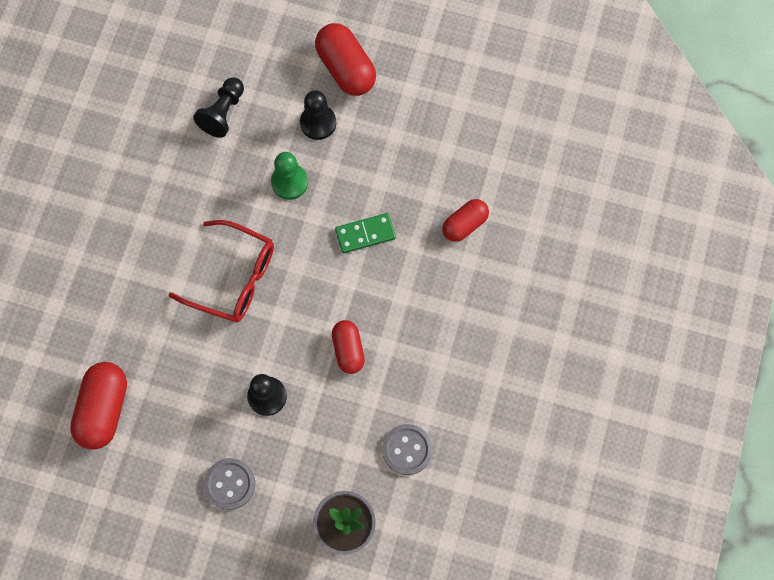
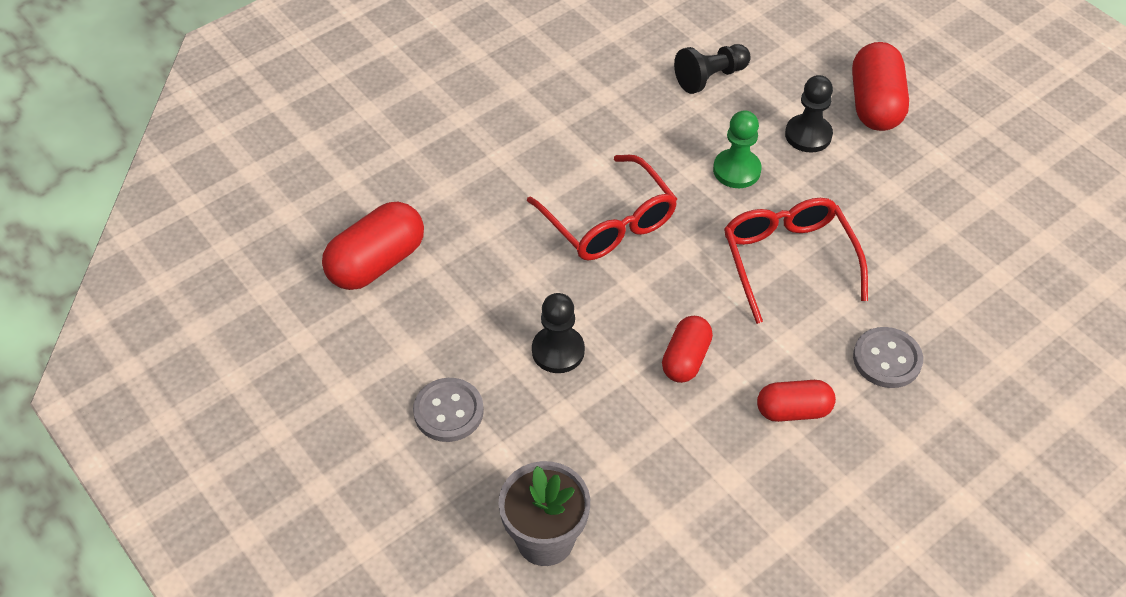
camera: 35 degrees right, 20 degrees down
green domino [335,213,396,253] -> red glasses [724,198,868,324]
grey button [382,424,432,475] -> grey button moved to [853,327,923,388]
red capsule [442,199,489,242] -> red capsule moved to [757,380,836,422]

